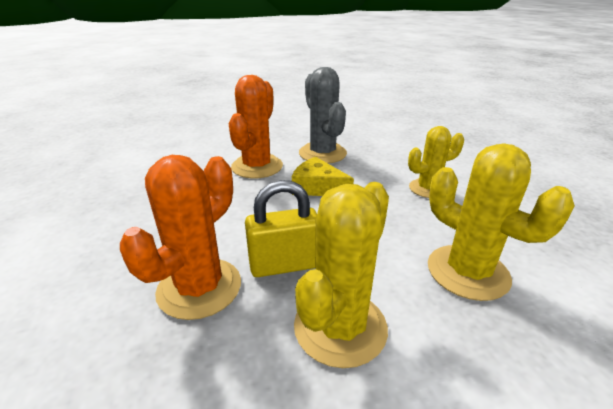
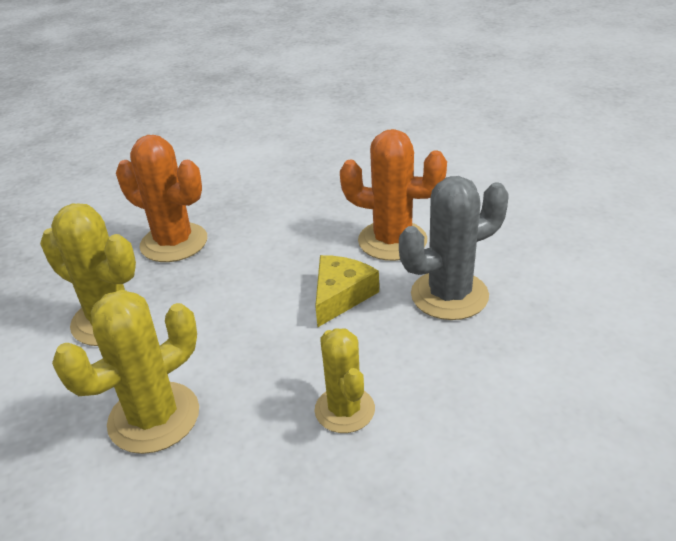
camera: 90 degrees right, 5 degrees up
yellow padlock [245,180,317,277] -> none

